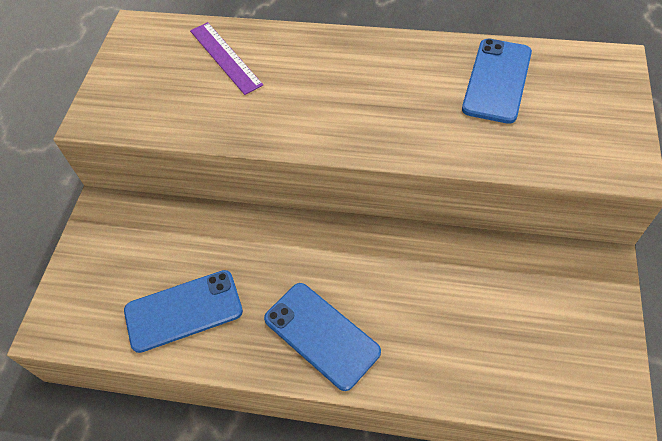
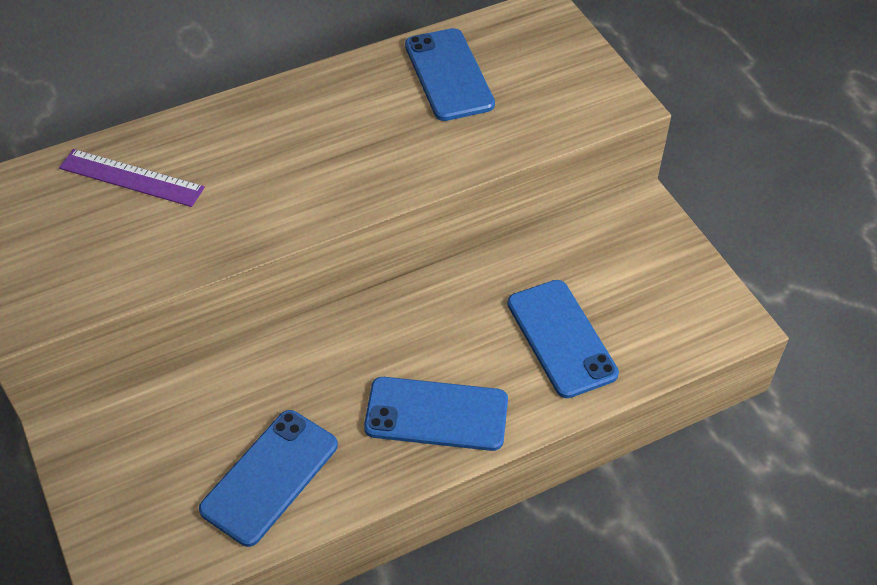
camera: 40 degrees left, 5 degrees down
none -> blue phone [508,280,619,398]

